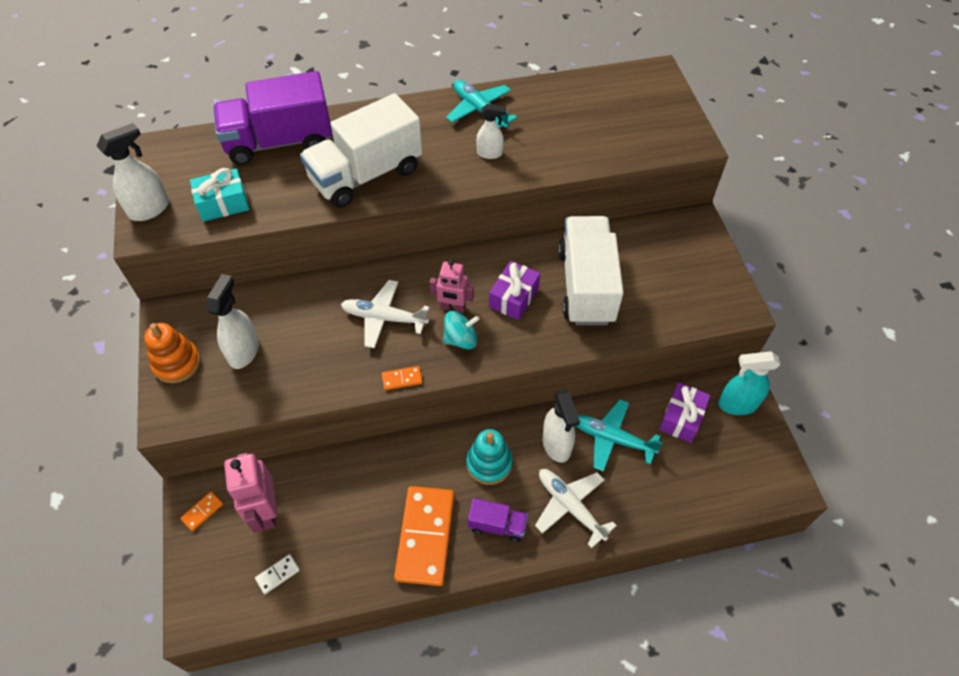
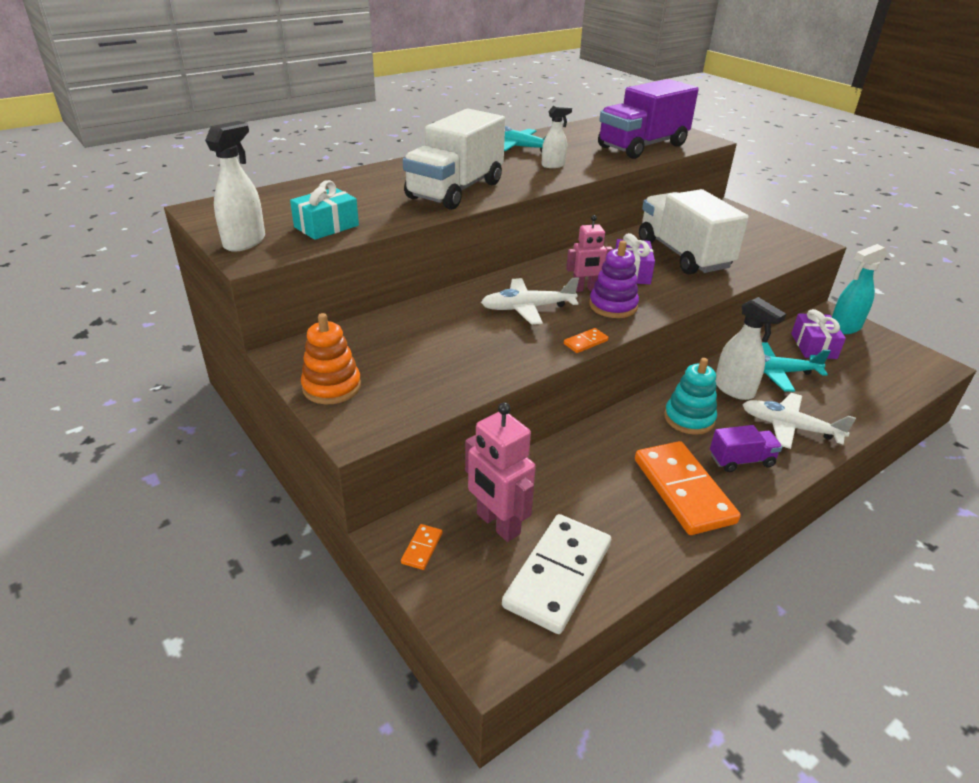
camera: 25 degrees left, 20 degrees down
white spray bottle [206,274,259,369] -> none
purple truck [213,71,332,165] -> purple truck moved to [598,79,699,159]
white domino [255,554,300,594] -> white domino [502,514,611,634], size x2.44
turquoise spinning top [443,311,480,349] -> purple stacking toy [589,240,639,318]

